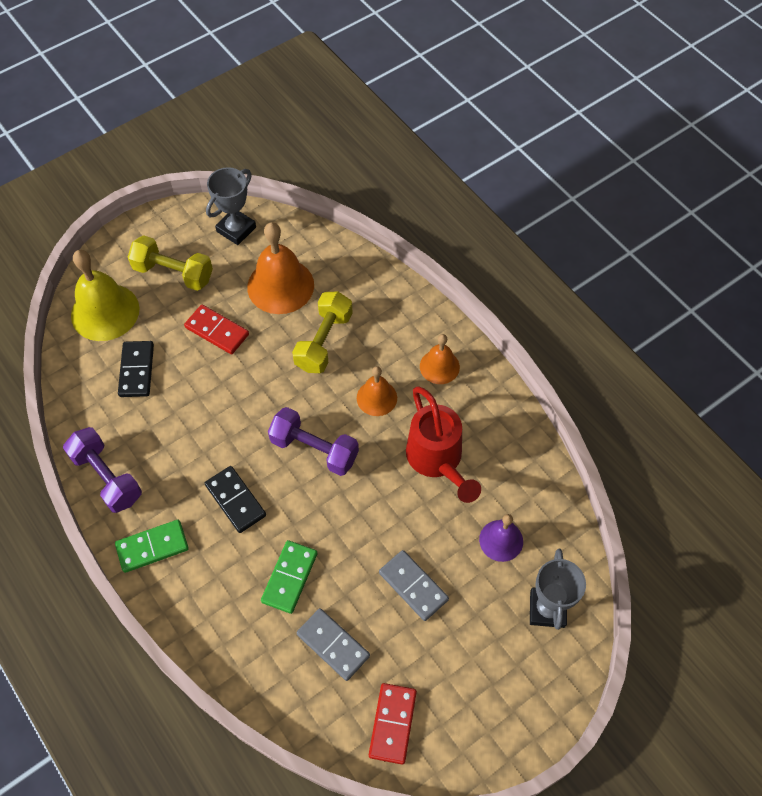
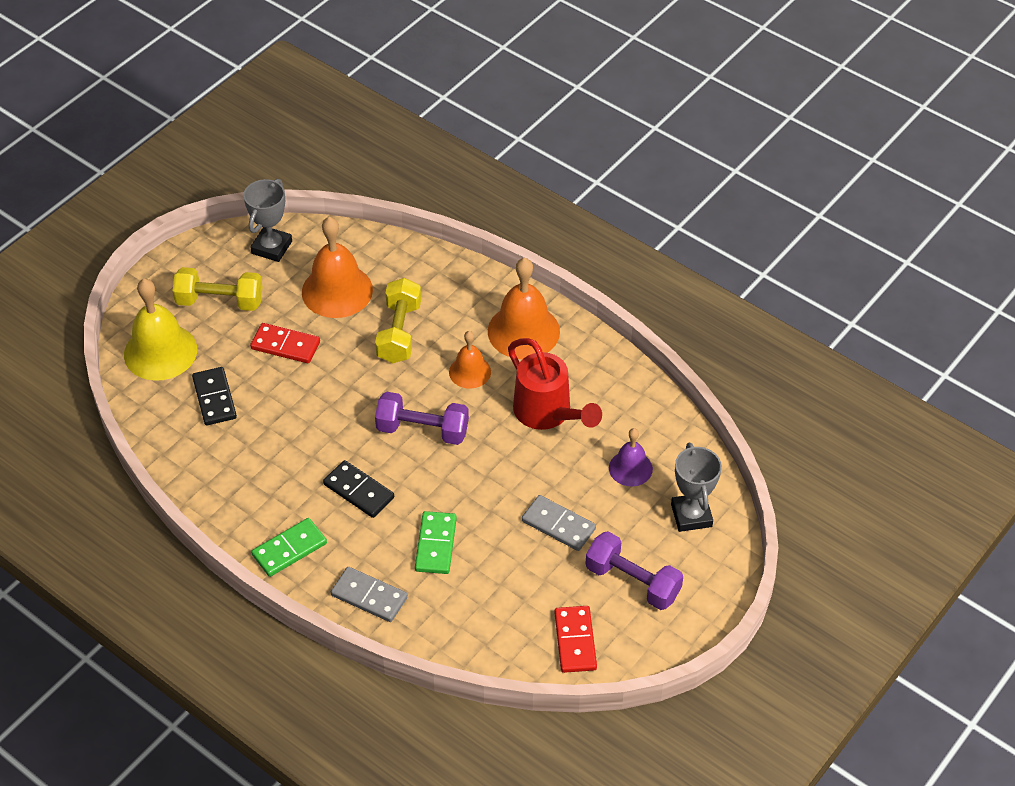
camera: 15 degrees left, 10 degrees down
purple dumbbell [63,427,142,513] -> purple dumbbell moved to [586,531,683,610]
grey domino [297,608,370,681] -> grey domino moved to [331,567,408,622]
orange bell [420,334,460,384] -> orange bell [488,258,560,359], size x1.75

